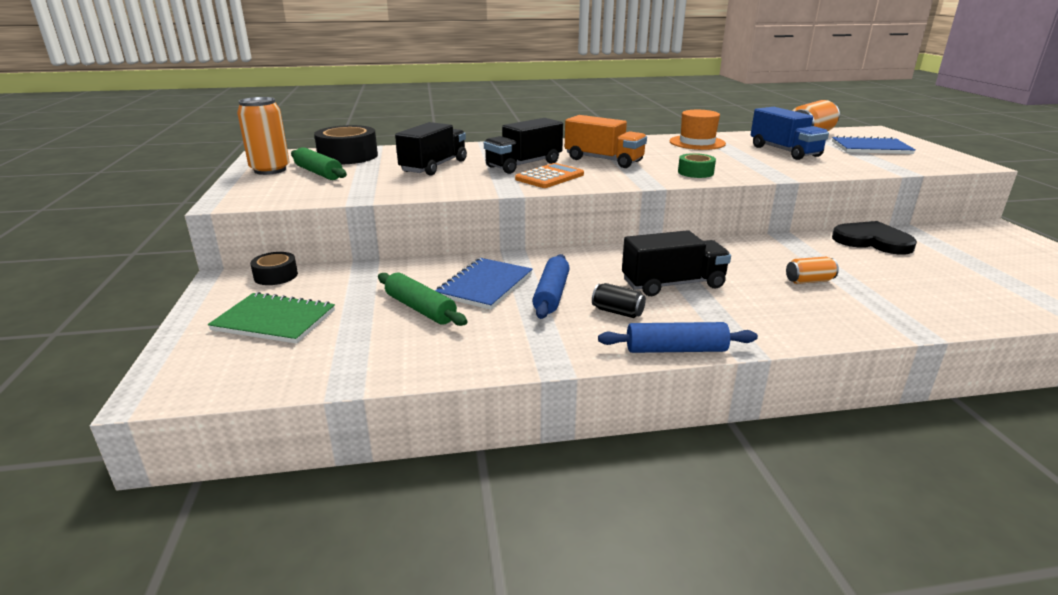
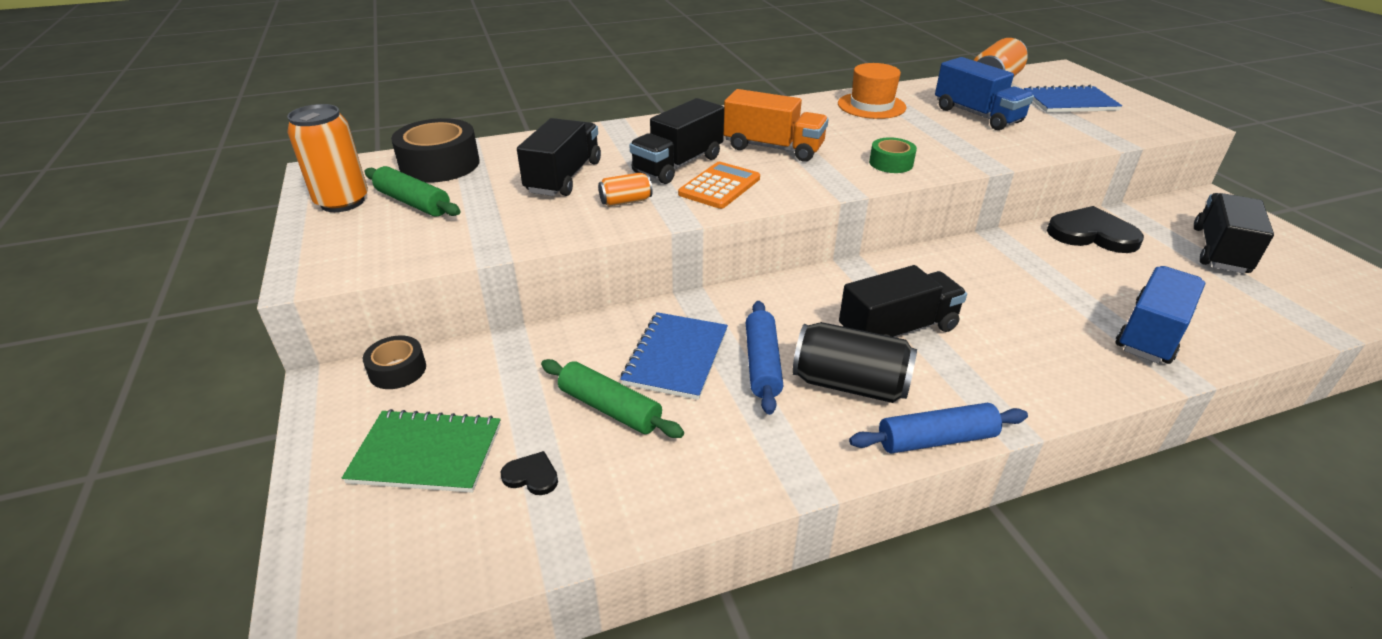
camera: 10 degrees left, 10 degrees up
black can [592,283,646,318] -> black can [792,322,917,403], size x1.89
orange can [786,257,839,284] -> orange can moved to [598,173,653,206]
none -> black heart [501,451,558,495]
none -> blue truck [1116,266,1205,364]
none -> black truck [1194,193,1274,273]

